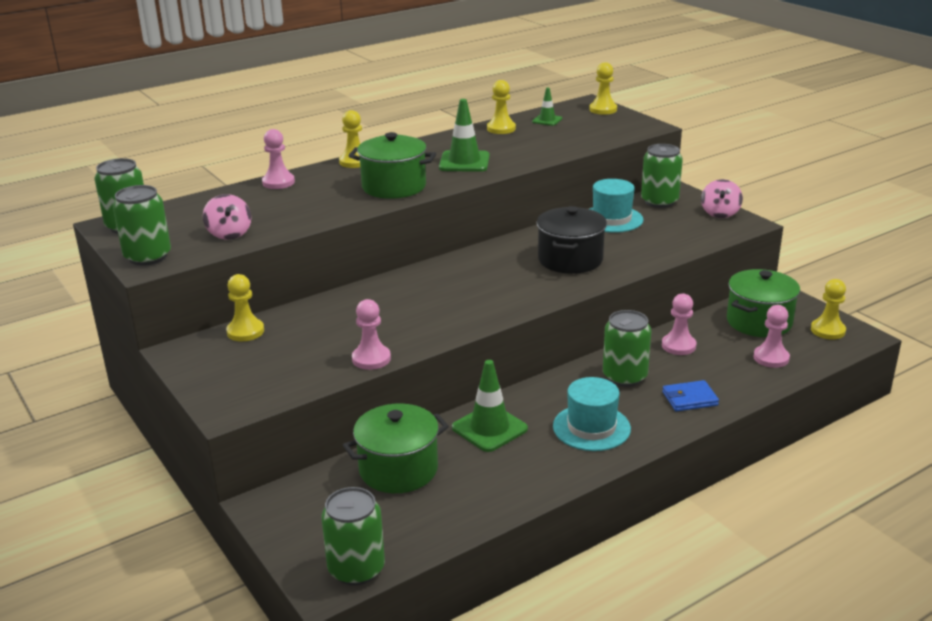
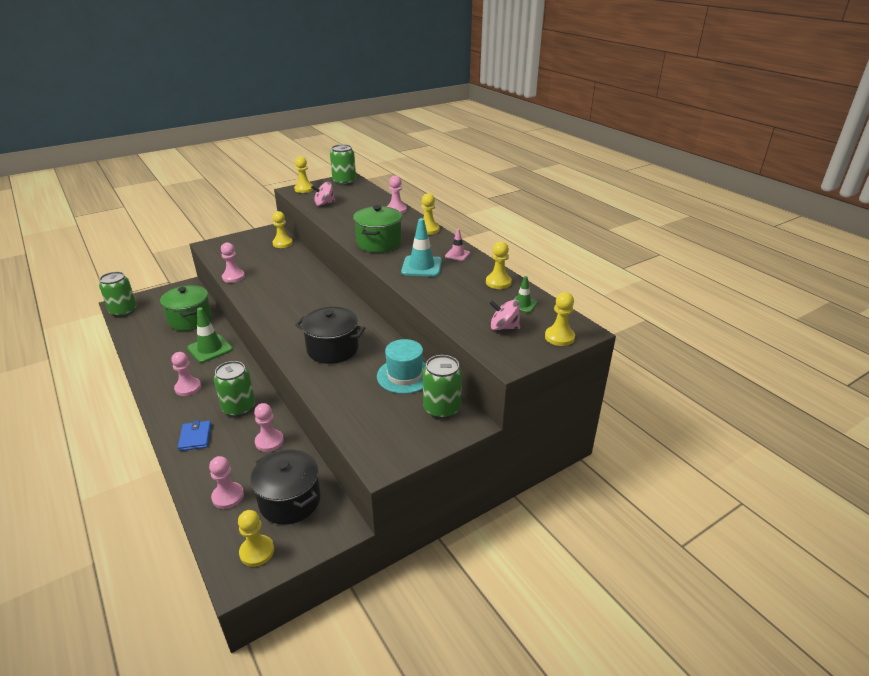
camera: 90 degrees right, 5 degrees up
green can [113,185,171,266] -> yellow pawn [294,156,314,193]
green traffic cone [439,99,490,172] -> turquoise traffic cone [401,218,442,277]
turquoise hat [553,377,631,451] -> pink pawn [171,352,201,396]
pink spinning top [701,179,743,218] -> pink spinning top moved to [489,300,520,330]
green pot [727,269,800,337] -> black pot [250,449,321,525]
none -> pink traffic cone [445,229,470,261]

